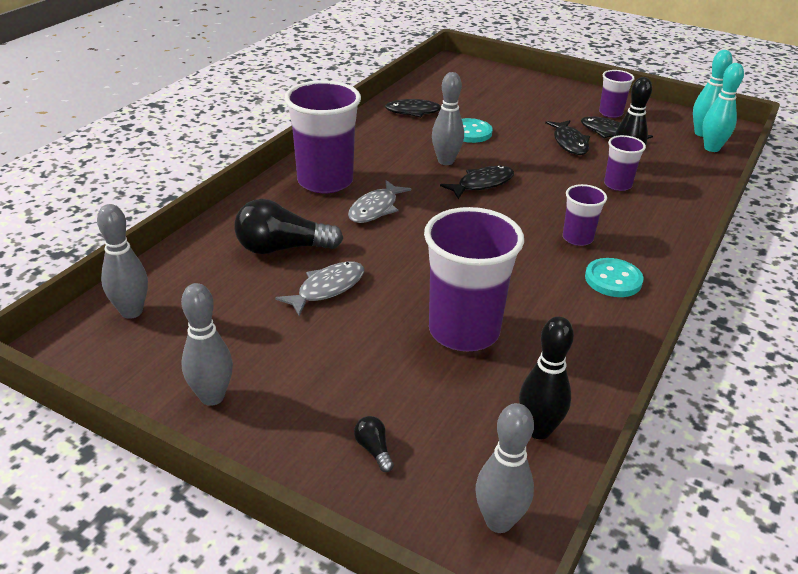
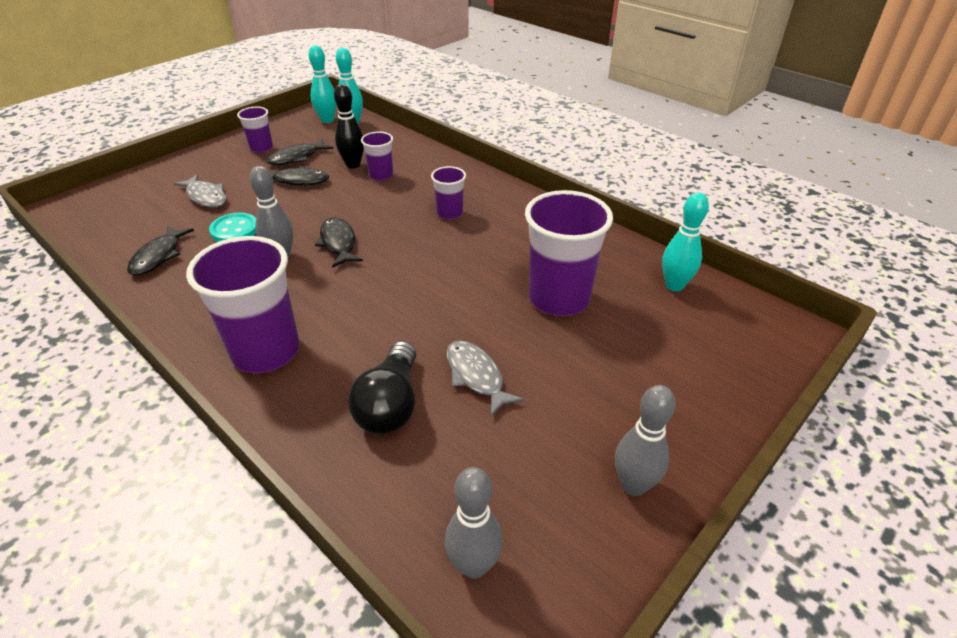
camera: 75 degrees left, 5 degrees up
grey fish [348,180,411,223] -> grey fish moved to [173,174,226,207]
black light bulb [354,416,394,472] -> none
grey bowling pin [475,403,534,533] -> none
black bowling pin [519,316,574,439] -> turquoise bowling pin [662,193,709,291]
turquoise button [585,258,643,297] -> none

